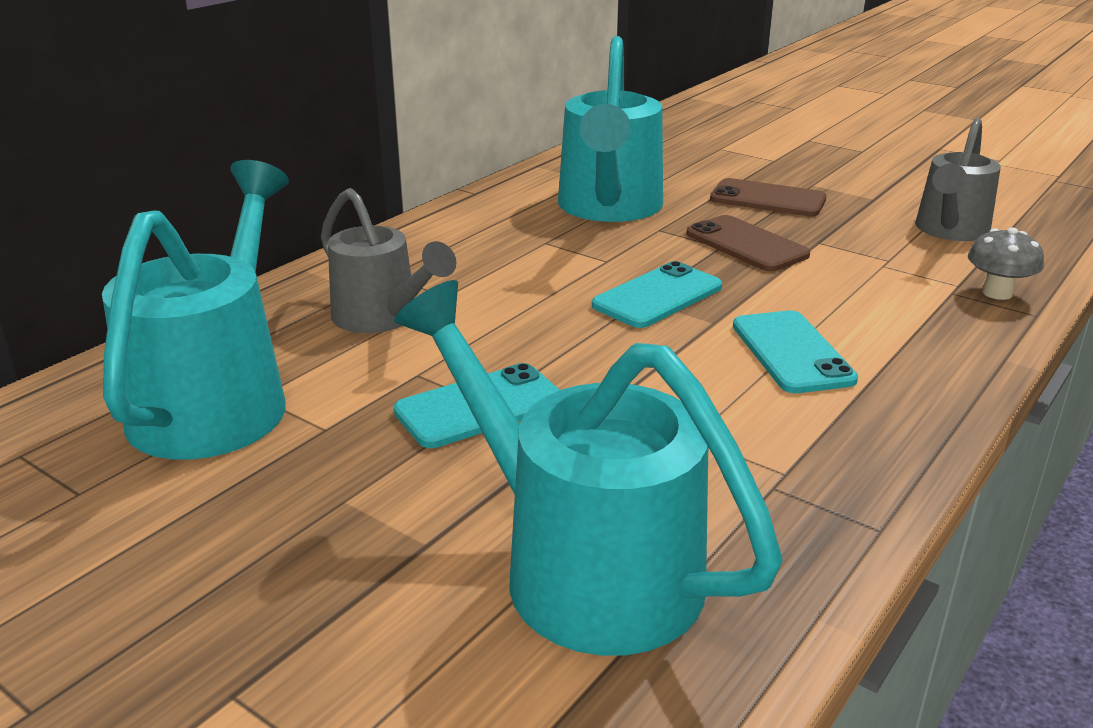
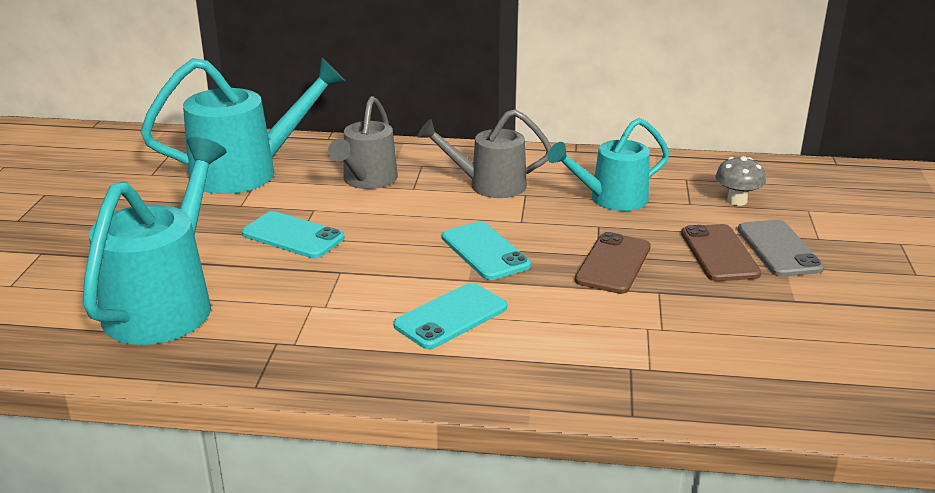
camera: 60 degrees right, 0 degrees up
turquoise watering can [558,36,663,222] -> turquoise watering can [548,118,670,211], size x0.64
turquoise phone [592,261,722,328] -> turquoise phone turned 45 degrees clockwise [442,221,531,280]
grey watering can [915,118,1001,241] -> grey watering can moved to [417,109,551,198]
grey mushroom [968,227,1044,300] -> grey mushroom moved to [715,156,766,206]
none -> grey phone [738,220,824,277]

